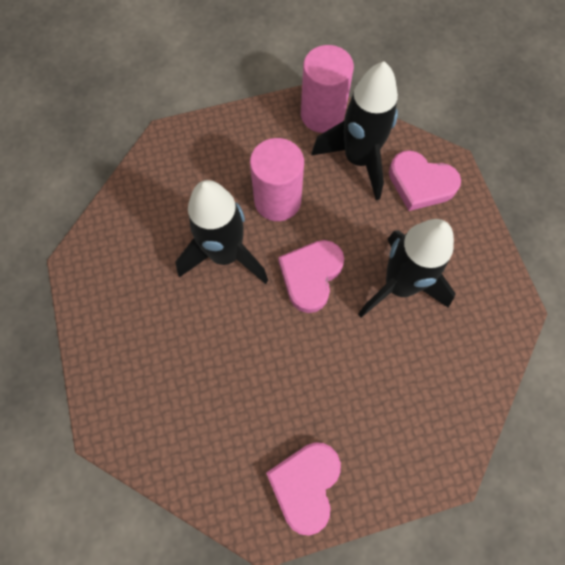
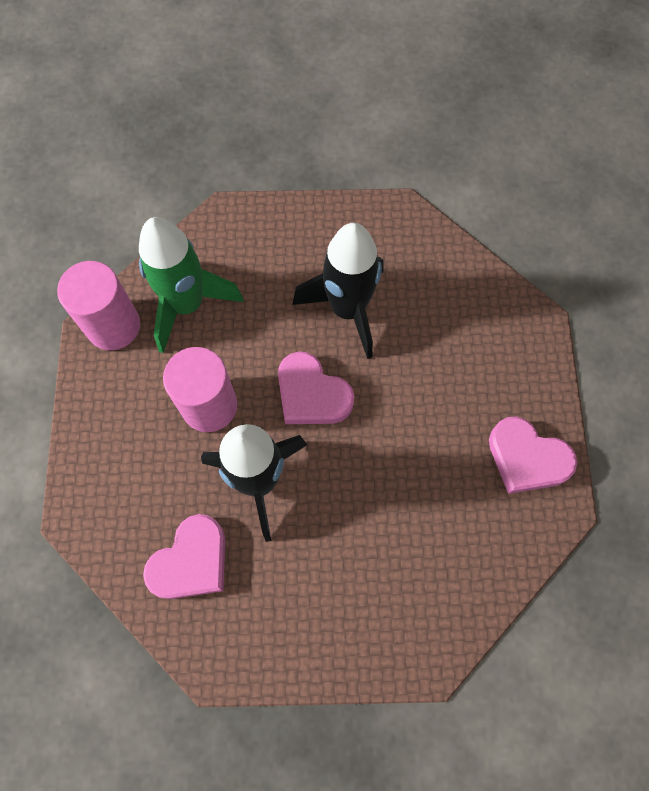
camera: 75 degrees left, 0 degrees up
black rocket [311,61,398,200] -> green rocket [139,217,243,353]
pink heart [389,150,461,211] -> pink heart moved to [143,514,225,599]

